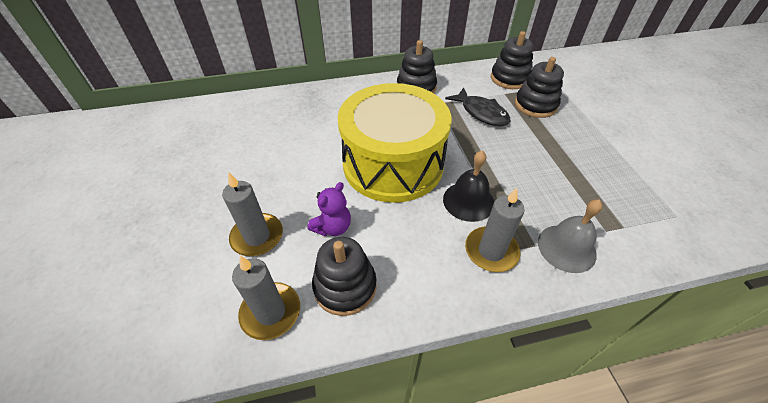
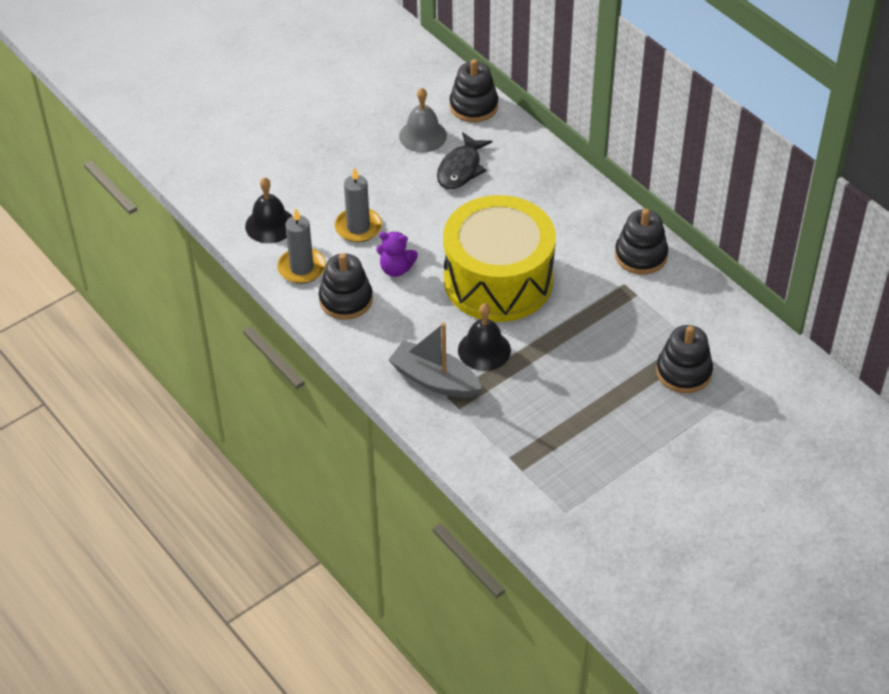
camera: 65 degrees right, 0 degrees up
black fish [445,88,510,126] -> black fish moved to [437,132,492,189]
grey candle [465,188,525,272] -> grey boat [388,323,482,398]
black stacking toy [491,31,534,89] -> black stacking toy moved to [450,59,498,122]
grey bell [538,199,603,273] -> grey bell moved to [399,88,447,153]
none -> black bell [245,177,292,243]

